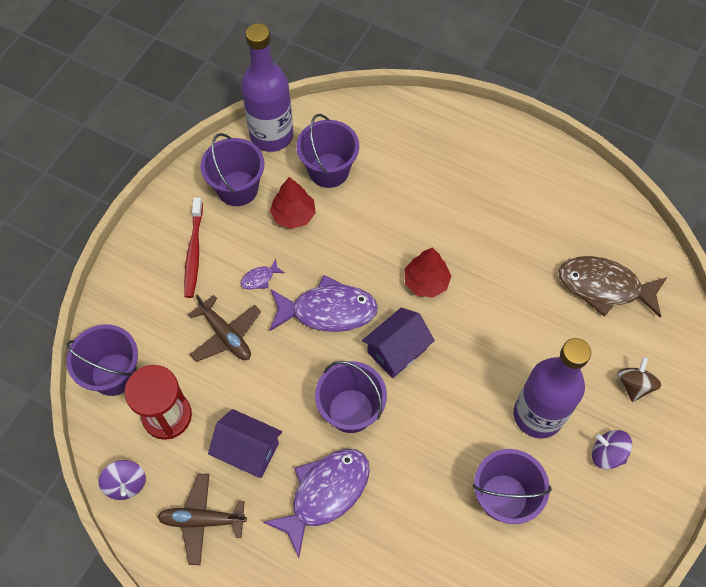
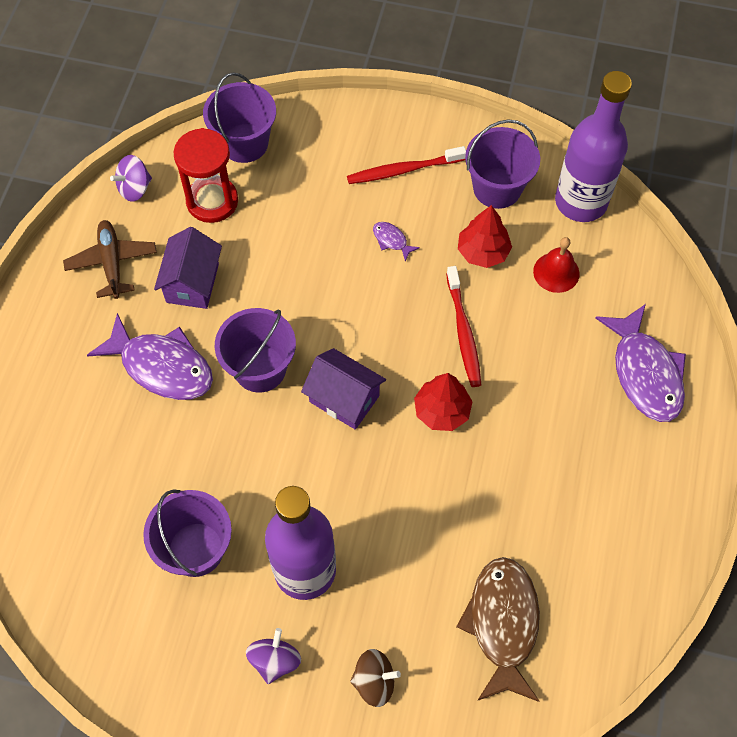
camera: 75 degrees right, 0 degrees up
brown plane [188,295,261,362] -> none
purple fish [269,275,378,332] -> purple fish moved to [595,304,686,422]
purple bucket [296,114,359,188] -> red bell [533,237,579,293]
none -> red toothbrush [446,266,481,387]

